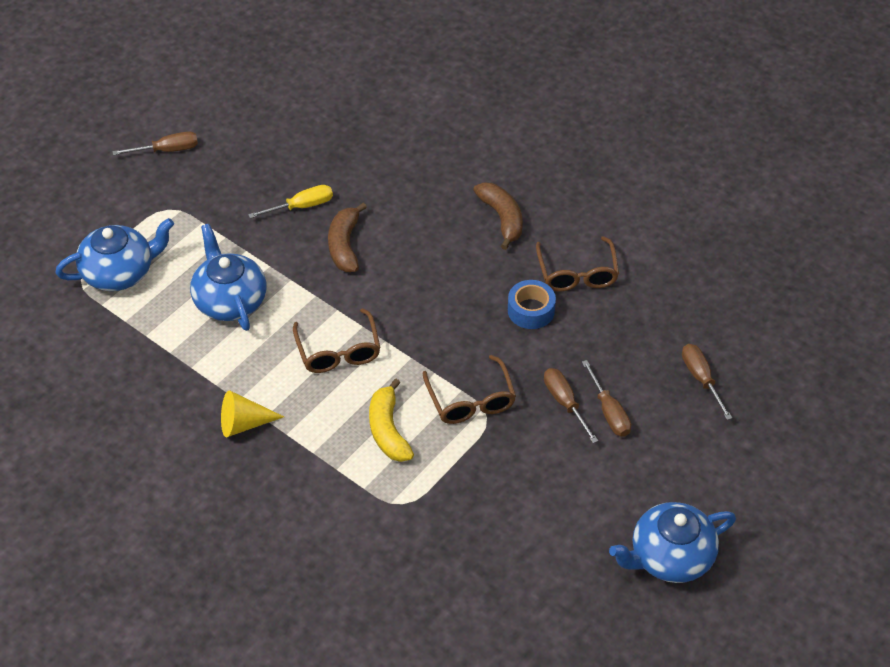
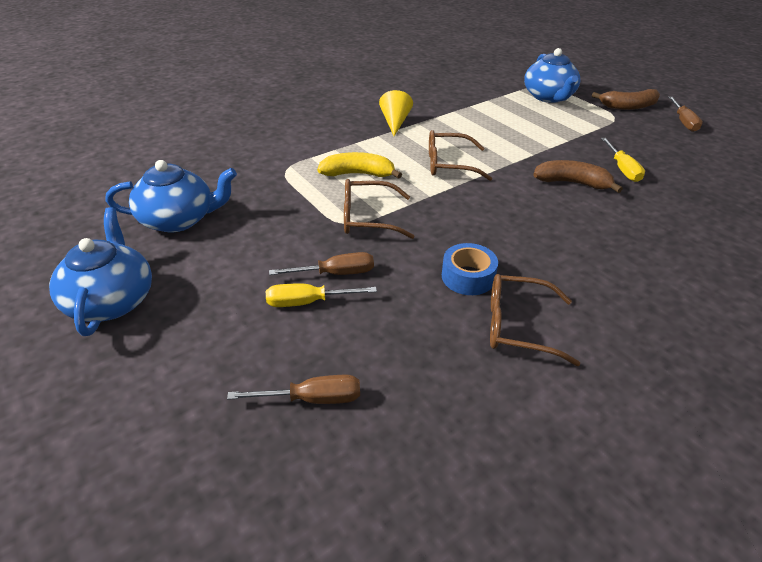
camera: 105 degrees right, 10 degrees down
blue teapot [190,224,266,331] -> blue teapot moved to [106,160,237,232]
brown banana [473,182,523,250] -> brown banana moved to [592,89,660,110]
brown screwdriver [582,360,631,437] -> yellow screwdriver [266,284,377,307]

